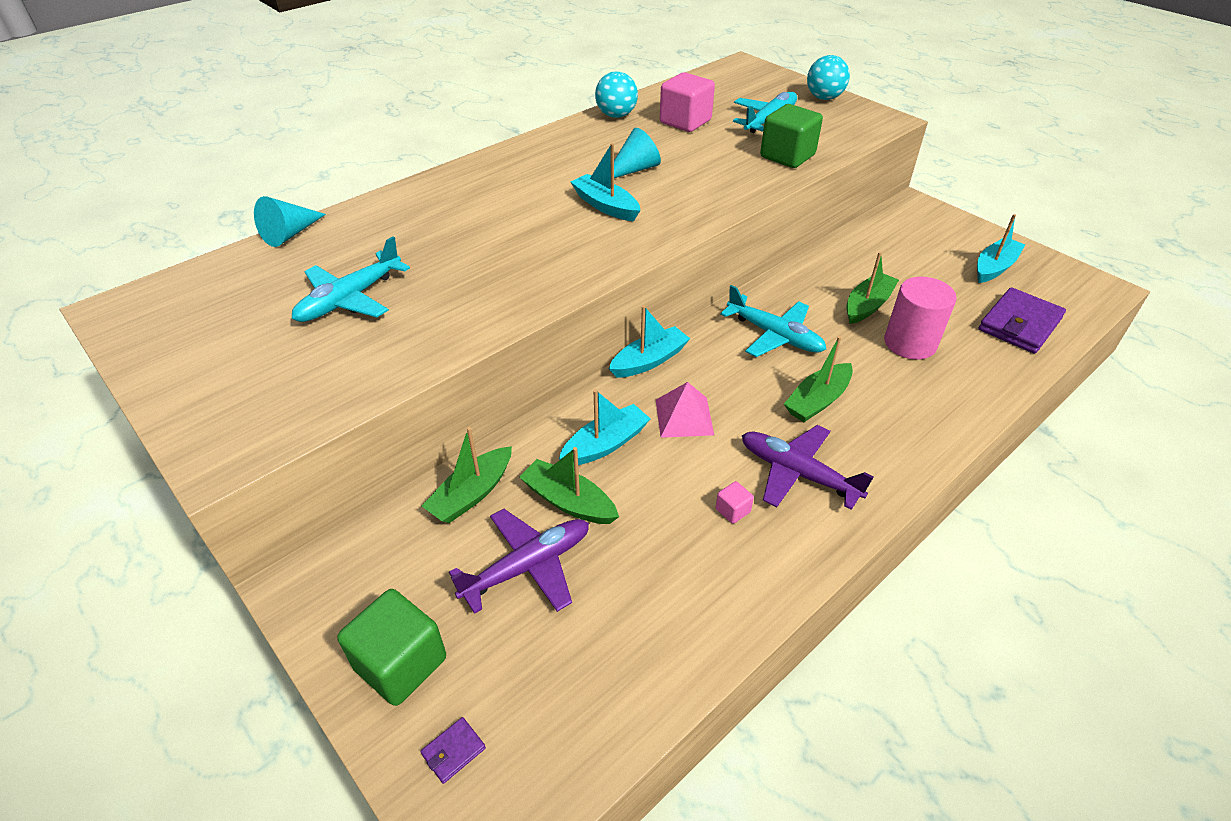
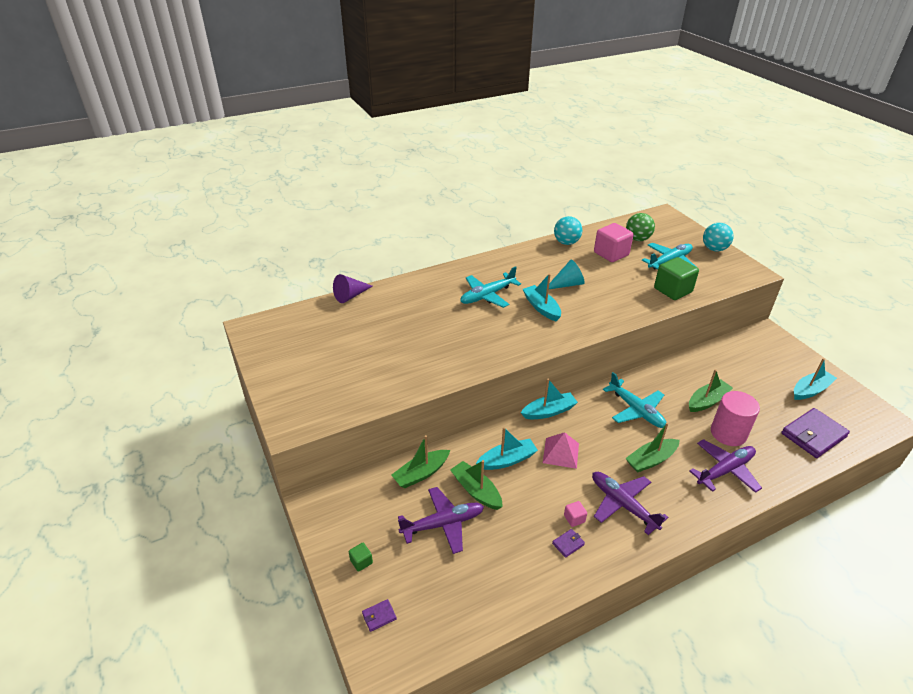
camera: 15 degrees right, 5 degrees down
turquoise cone [254,196,326,247] -> purple cone [333,274,373,303]
turquoise plane [292,236,410,322] -> turquoise plane moved to [460,266,521,308]
green cube [337,589,446,706] -> green cube [349,543,373,572], size x0.45
none -> purple wallet [552,529,585,558]
none -> green ball [626,213,655,241]
none -> purple plane [689,439,762,493]

